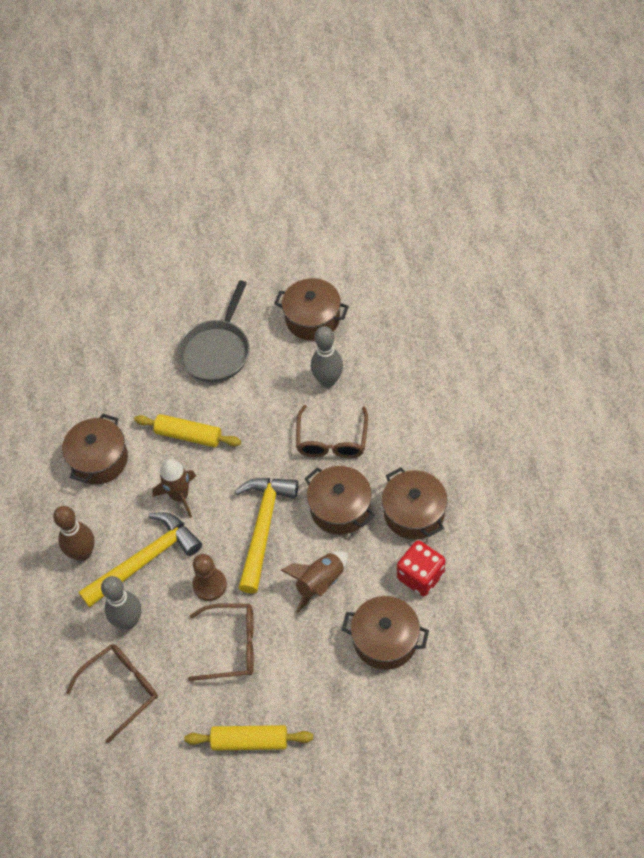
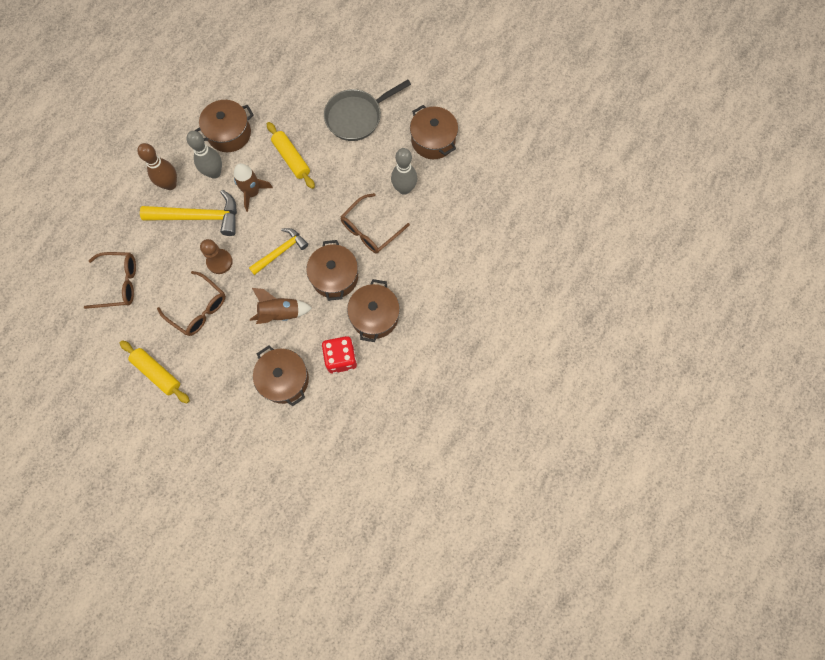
camera: 35 degrees right, 15 degrees up
grey bowling pin [101,576,141,629] -> grey bowling pin moved to [187,131,222,179]
yellow hammer [235,478,299,593] -> yellow hammer [249,228,308,275], size x0.64

